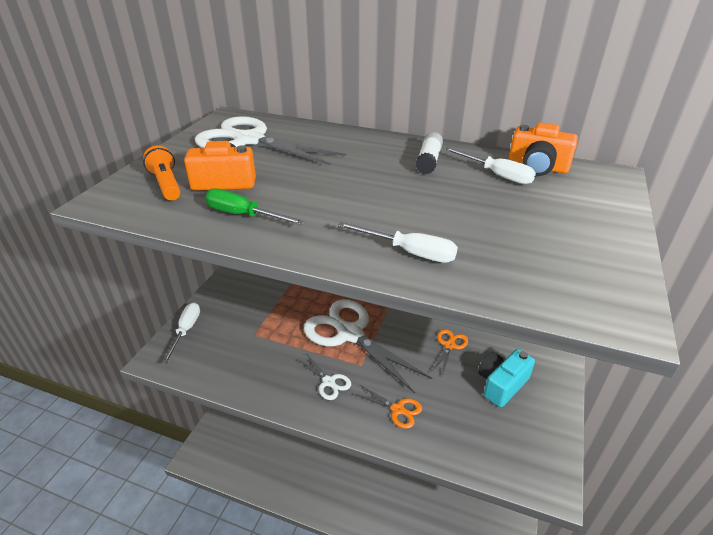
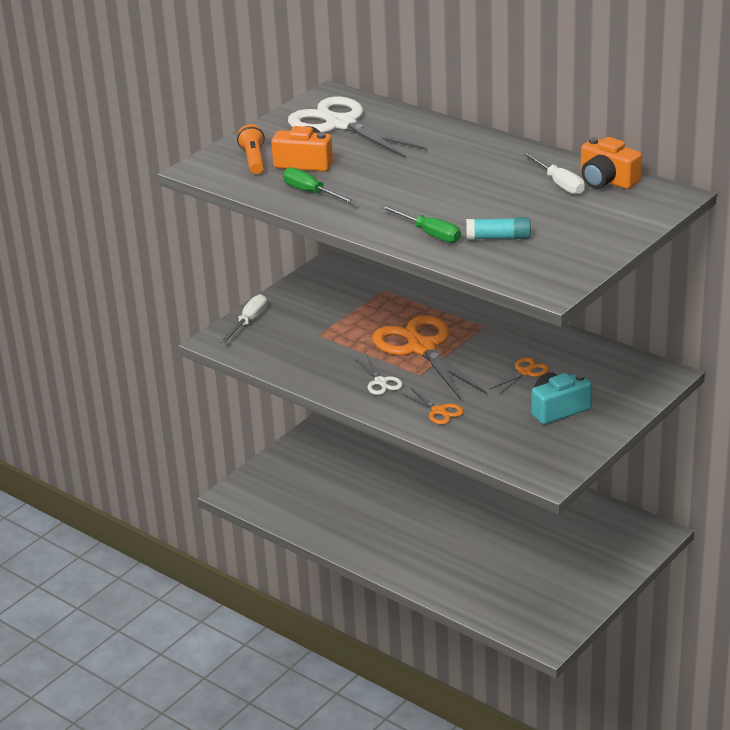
camera: 20 degrees right, 5 degrees down
white scissors [304,299,432,393] -> orange scissors [372,315,487,401]
white screwdriver [338,222,458,263] -> green screwdriver [380,205,461,243]
white glue stick [416,132,443,174] -> none
none -> turquoise glue stick [466,217,531,240]

